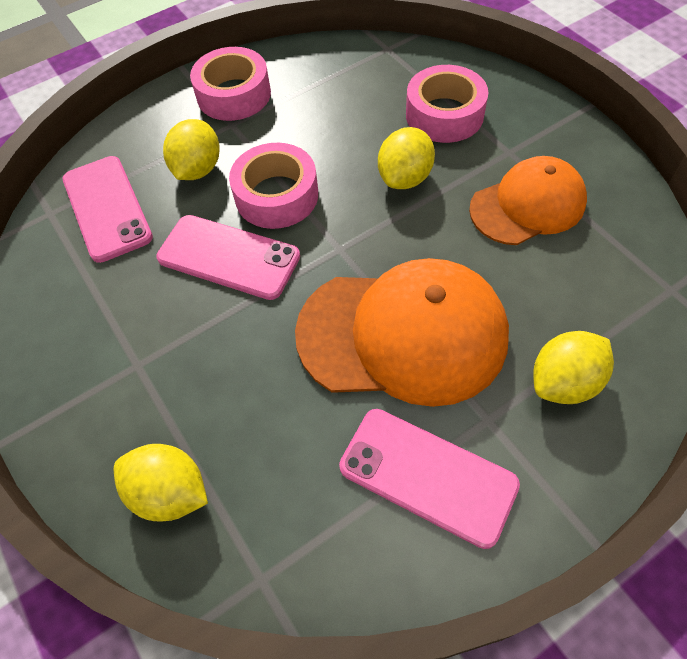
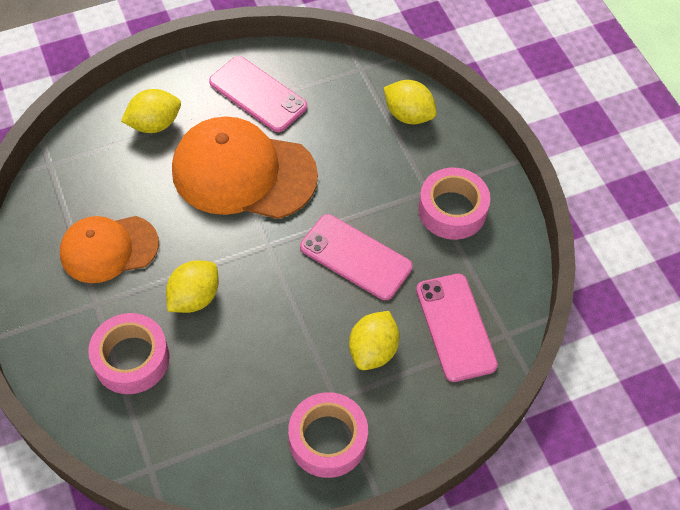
camera: 175 degrees left, 0 degrees up
pink tape [229,143,318,229] -> pink tape moved to [418,168,490,240]

